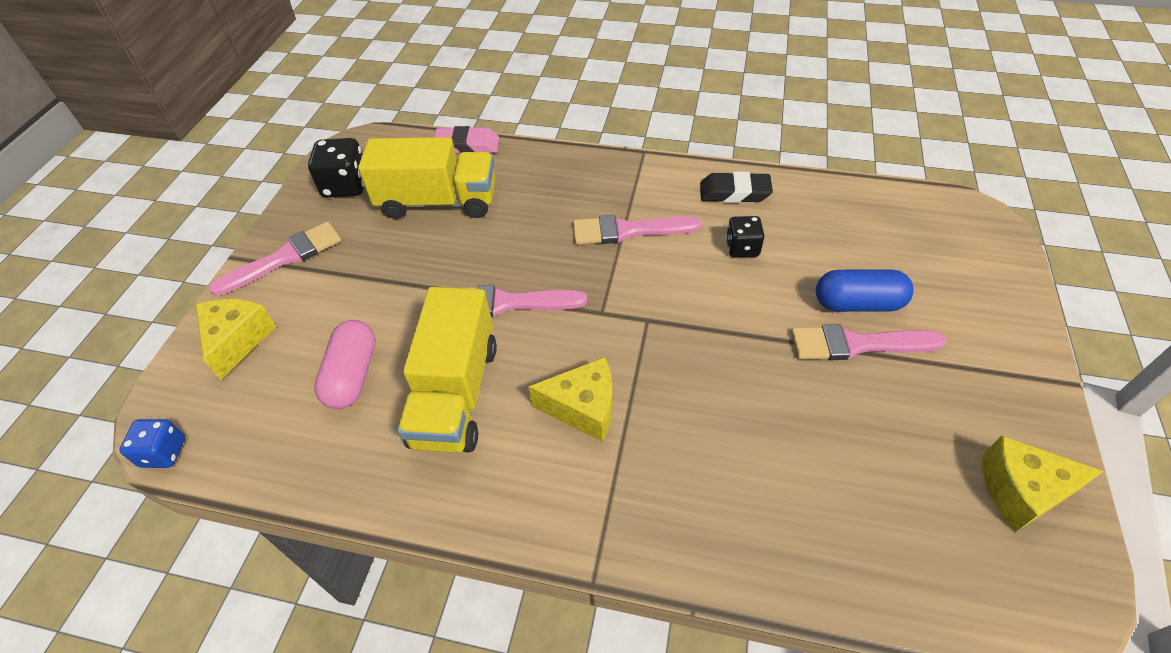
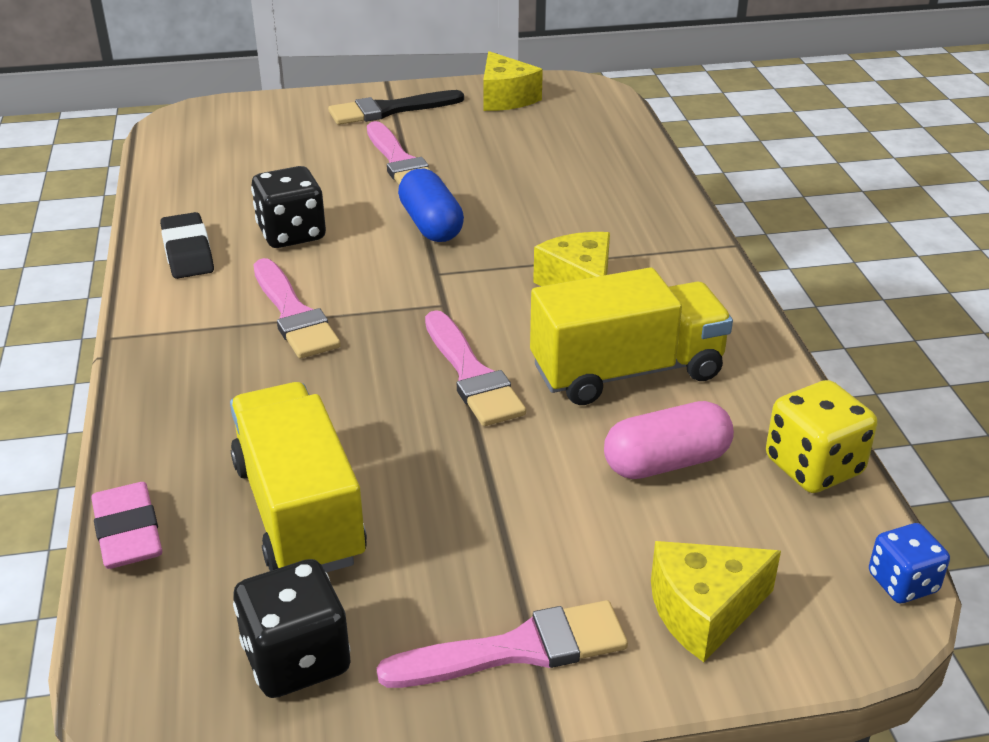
camera: 115 degrees left, 15 degrees down
pink brush [209,222,341,296] -> pink brush turned 135 degrees clockwise [376,600,628,688]
black dice [726,216,765,257] -> black dice [251,166,326,248], size x1.56
blue capsule [816,269,914,312] -> blue capsule moved to [398,169,464,242]
none -> black brush [328,90,464,125]
none -> yellow dice [766,380,877,493]

